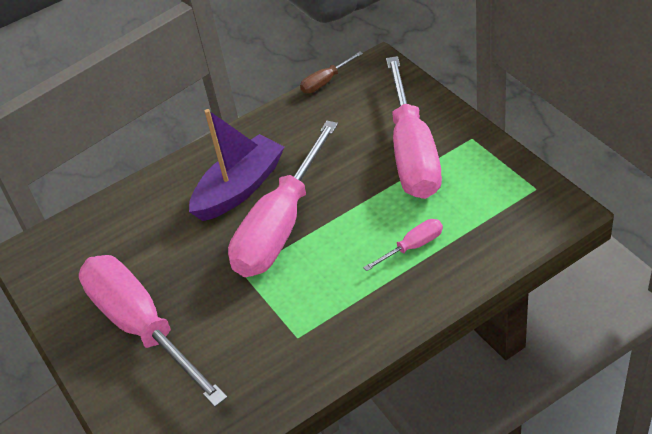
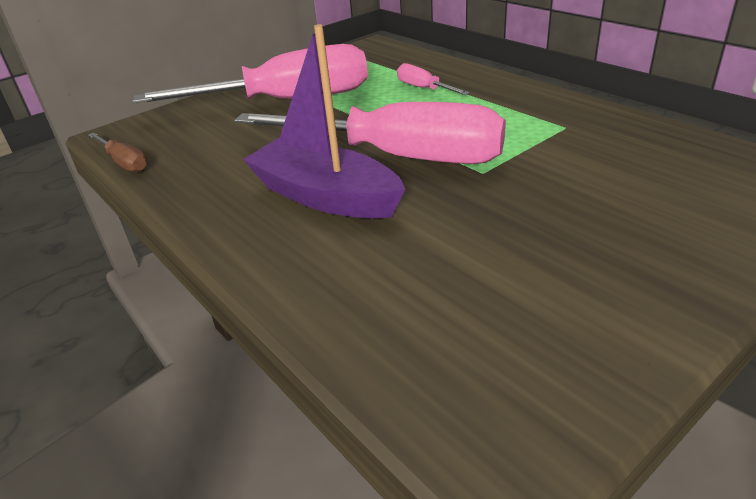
camera: 100 degrees left, 10 degrees down
pink screwdriver [79,255,228,407] -> none

